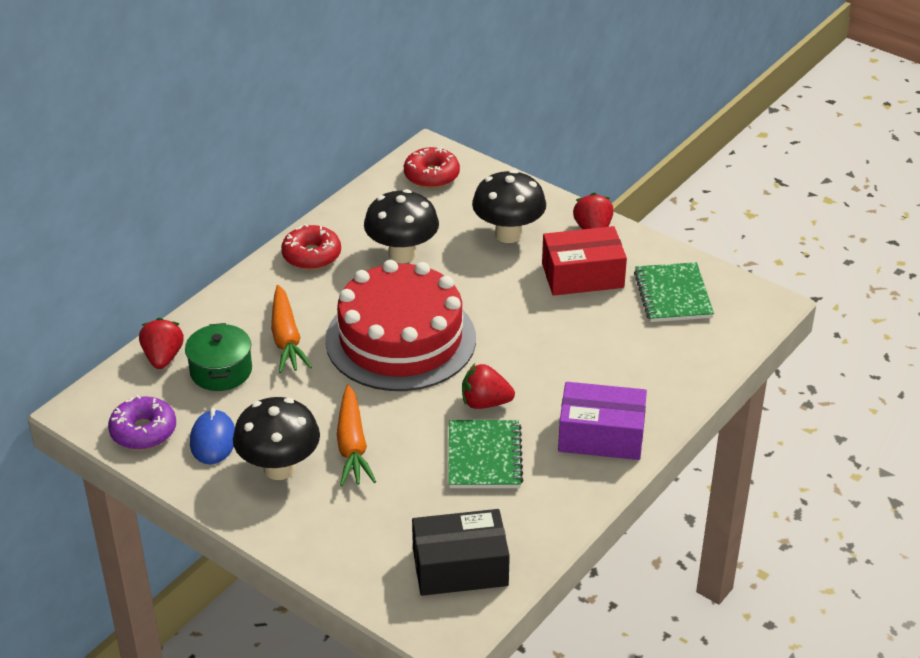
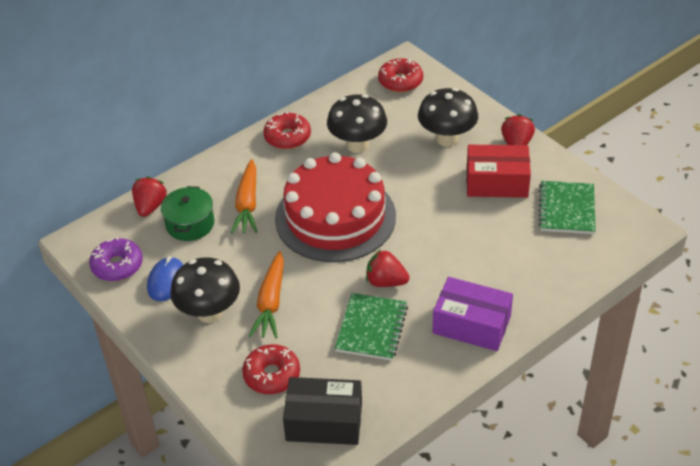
camera: 15 degrees right, 5 degrees up
none -> red donut [242,344,300,394]

